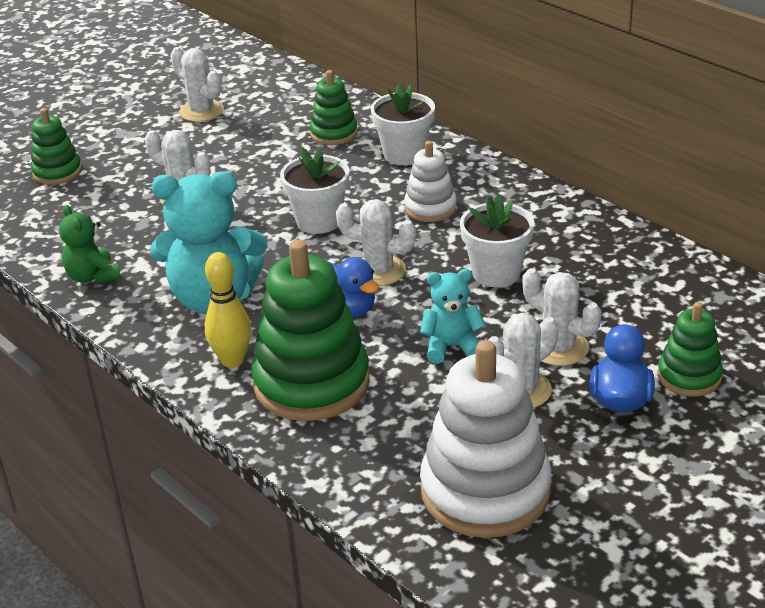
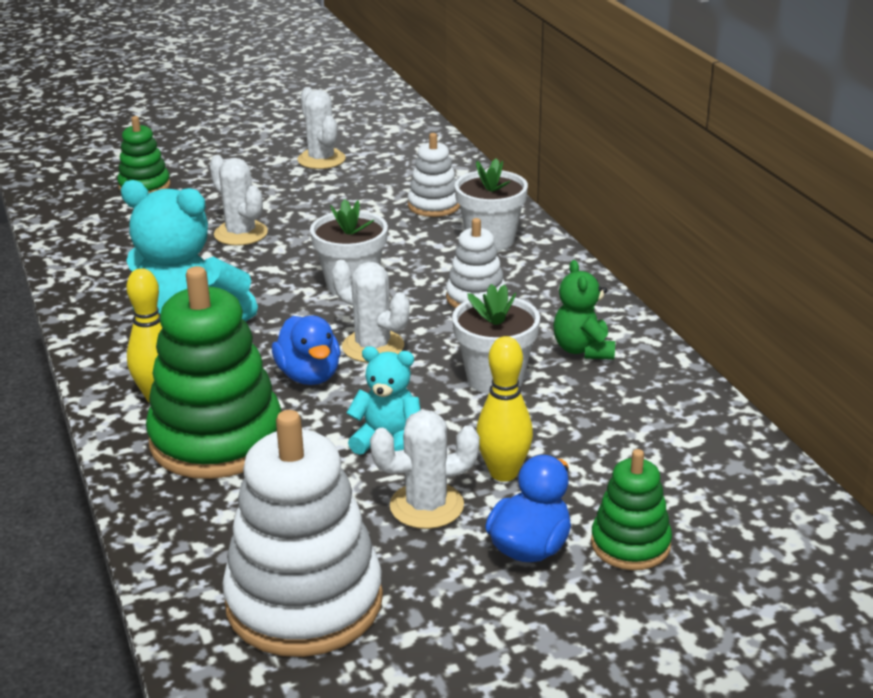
camera: 20 degrees right, 5 degrees down
green teddy bear [59,205,121,284] -> green teddy bear moved to [553,260,615,360]
green stacking toy [310,70,358,145] -> white stacking toy [407,133,460,217]
white cactus [522,268,602,366] -> yellow bowling pin [476,336,533,482]

